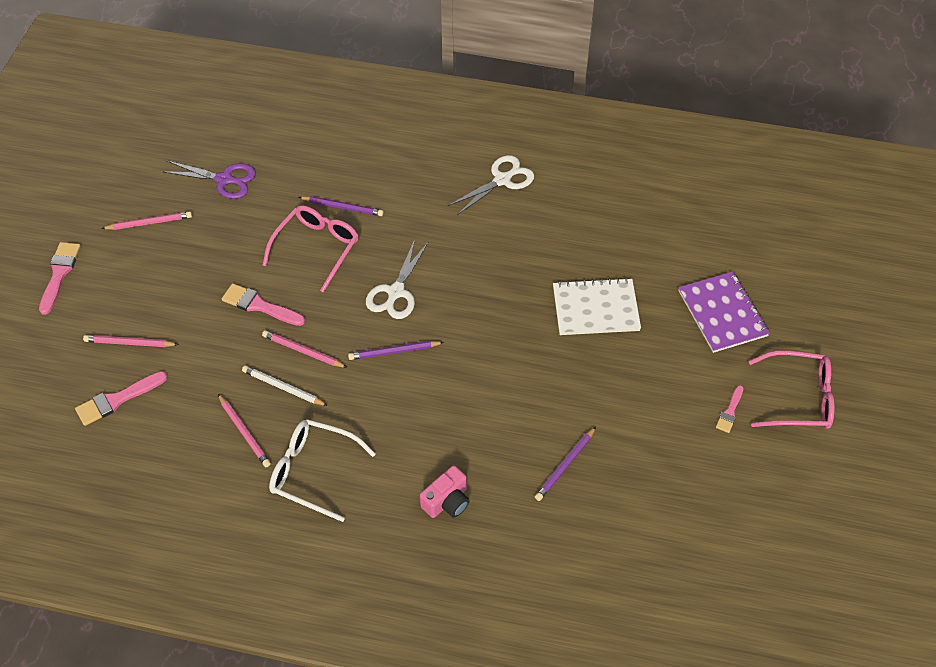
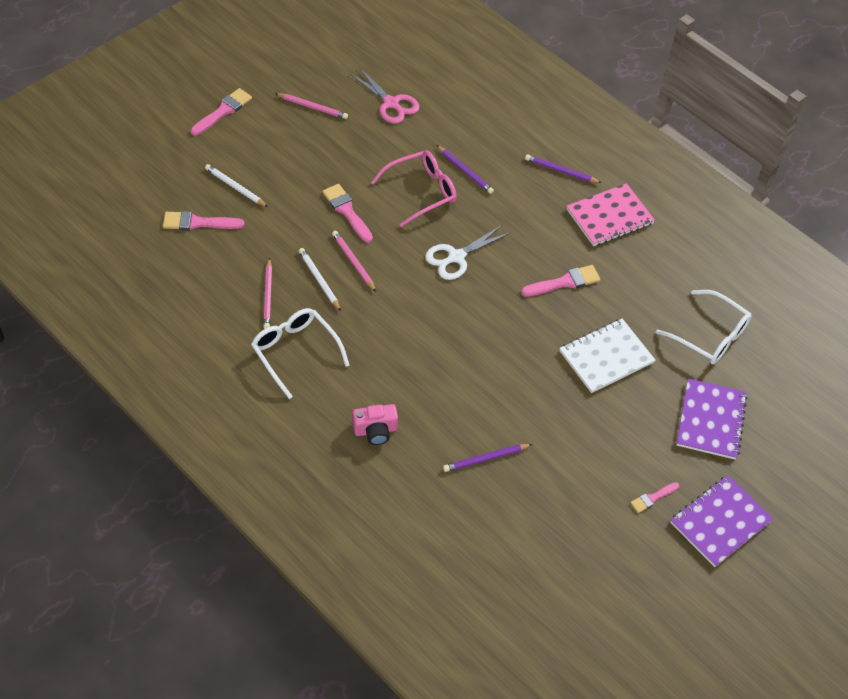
camera: 30 degrees right, 0 degrees up
pink pencil [83,335,179,347] -> white pencil [205,164,268,207]
purple scissors [161,161,256,199] -> pink scissors [349,67,420,124]
purple pencil [348,341,444,360] -> purple pencil moved to [525,154,602,183]
white scissors [448,155,534,215] -> pink notebook [566,183,655,246]
white notebook [553,278,641,335] -> white notebook turned 60 degrees counterclockwise [559,319,655,393]
pink glasses [748,351,835,429] -> purple notebook [670,475,773,567]
none -> pink brush [521,265,600,297]
none -> white glasses [656,290,752,364]

